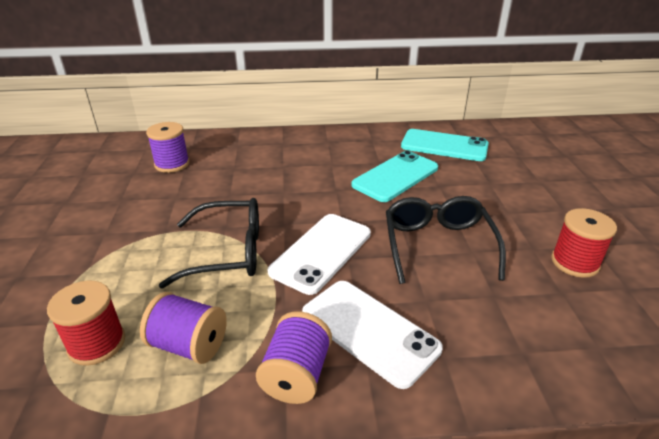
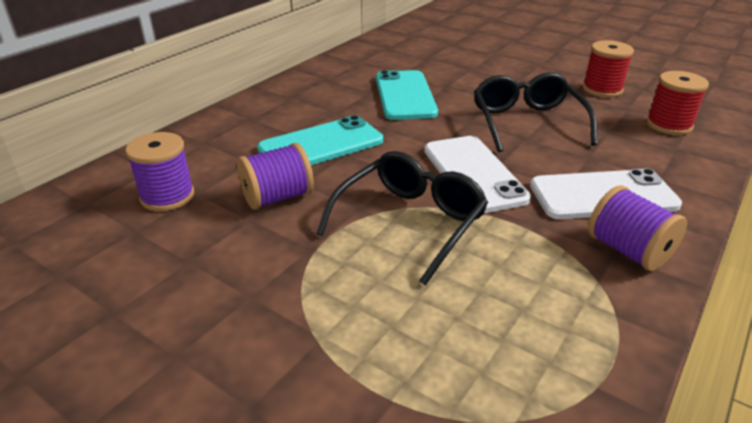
camera: 50 degrees left, 0 degrees up
red spool [47,281,125,366] -> red spool moved to [646,71,709,135]
purple spool [140,292,227,364] -> purple spool moved to [237,143,314,210]
black glasses [386,196,506,284] -> black glasses turned 45 degrees clockwise [474,72,597,152]
turquoise phone [401,129,489,161] -> turquoise phone moved to [257,115,383,165]

